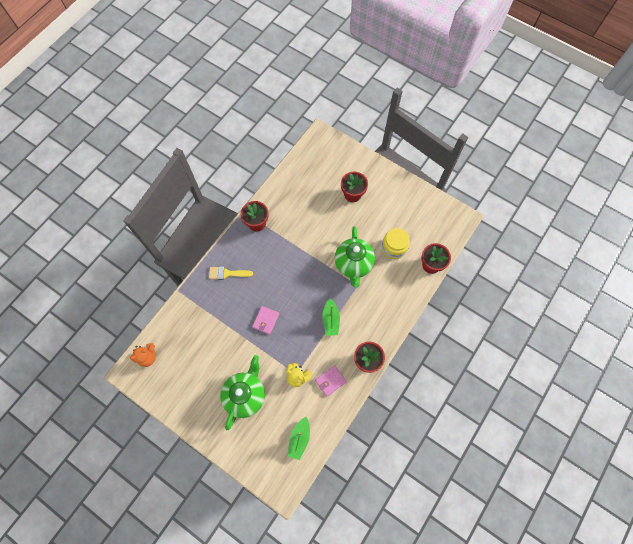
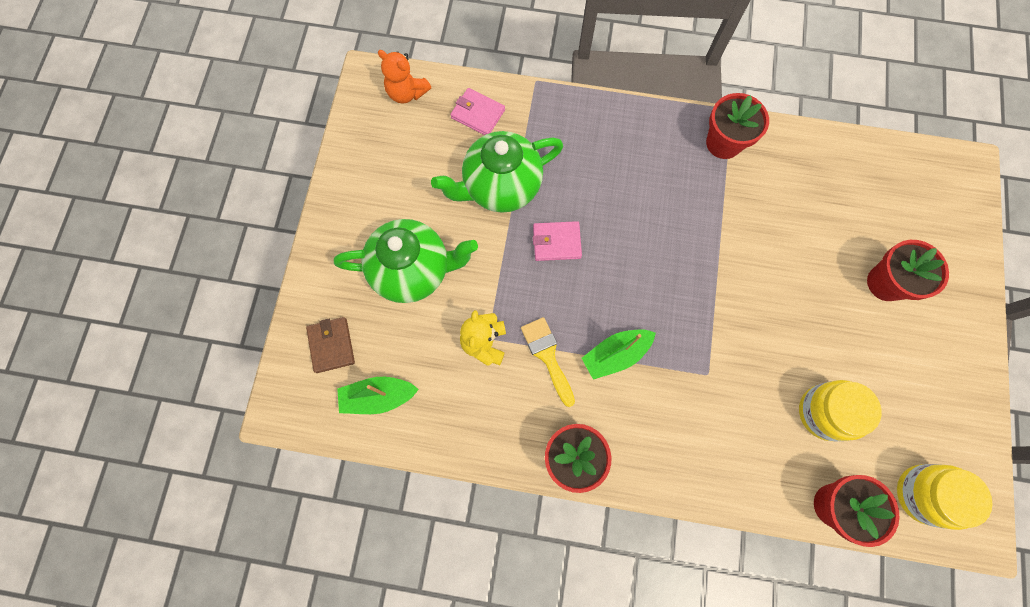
camera: 65 degrees right, 5 degrees up
yellow brush [209,267,253,280] -> yellow brush moved to [521,317,575,407]
pink wallet [315,365,347,396] -> pink wallet moved to [450,88,505,135]
green teapot [335,226,375,288] -> green teapot moved to [431,131,563,213]
none -> brown wallet [306,317,355,373]
none -> yellow jar [897,464,993,530]

